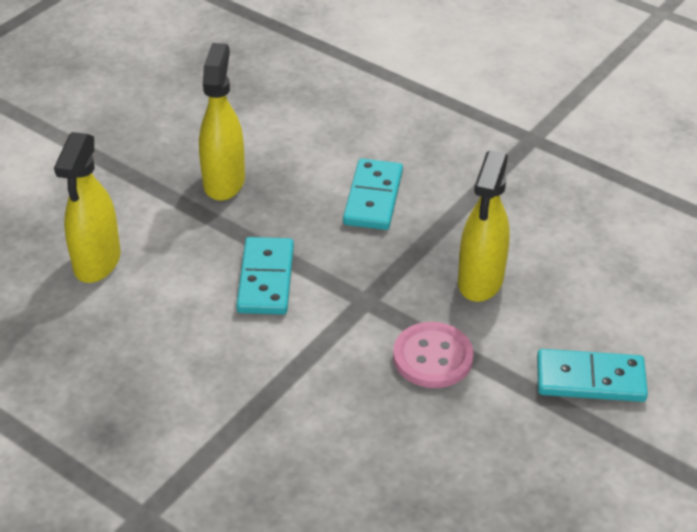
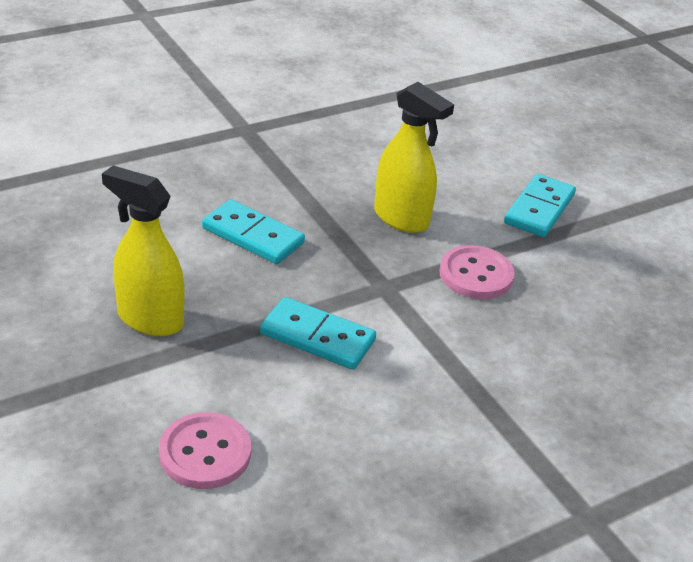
camera: 70 degrees left, 5 degrees down
yellow spray bottle [54,132,121,283] -> pink button [159,412,251,489]

